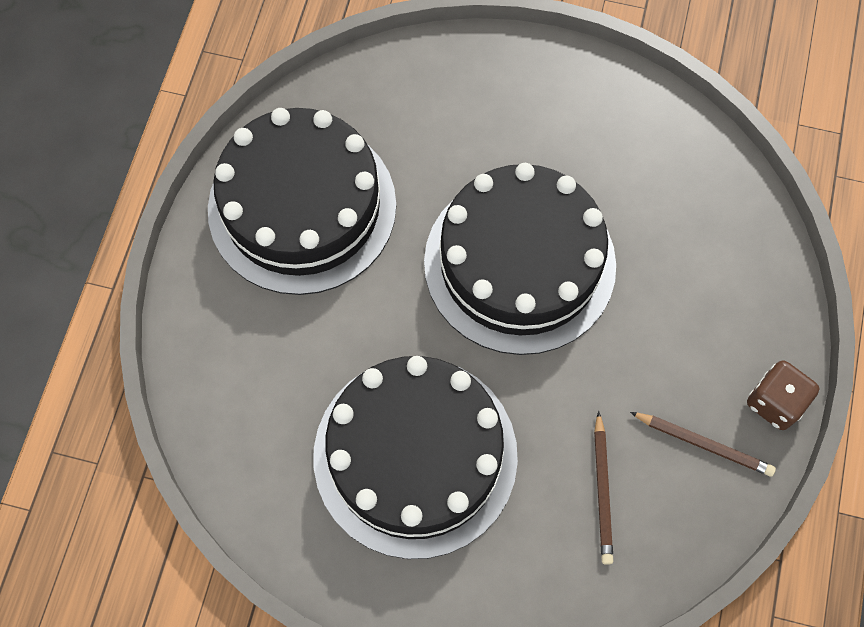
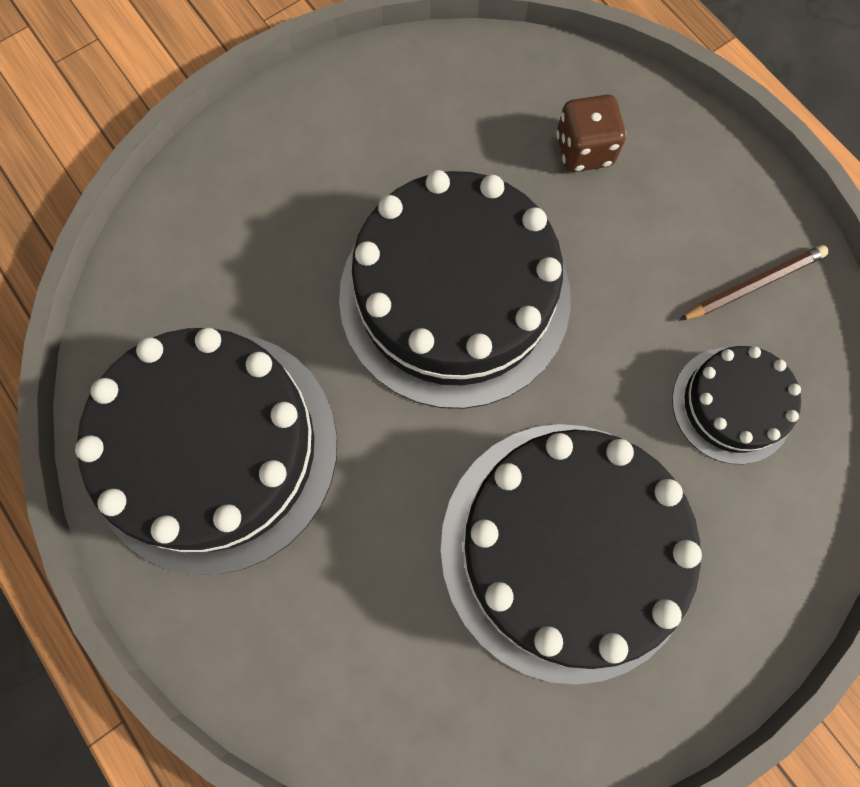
camera: 50 degrees left, 5 degrees up
brown pencil [594,411,613,565] -> black cake [672,346,801,464]
brown dice [747,361,819,430] -> brown dice moved to [556,95,626,172]

